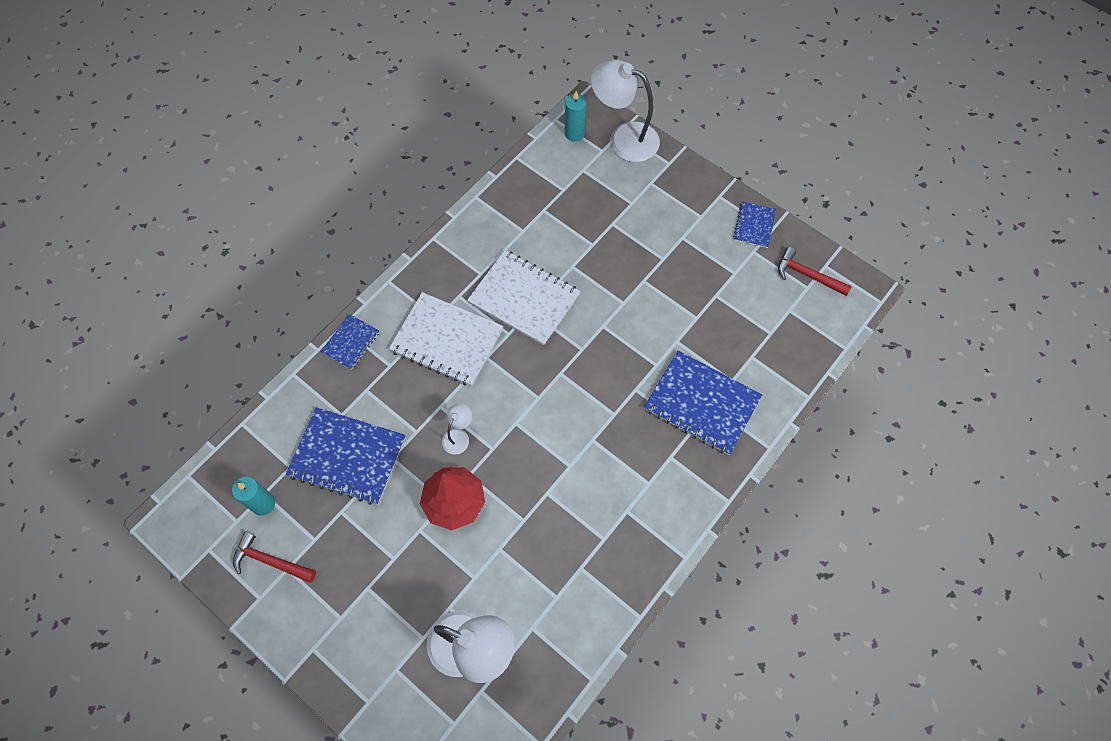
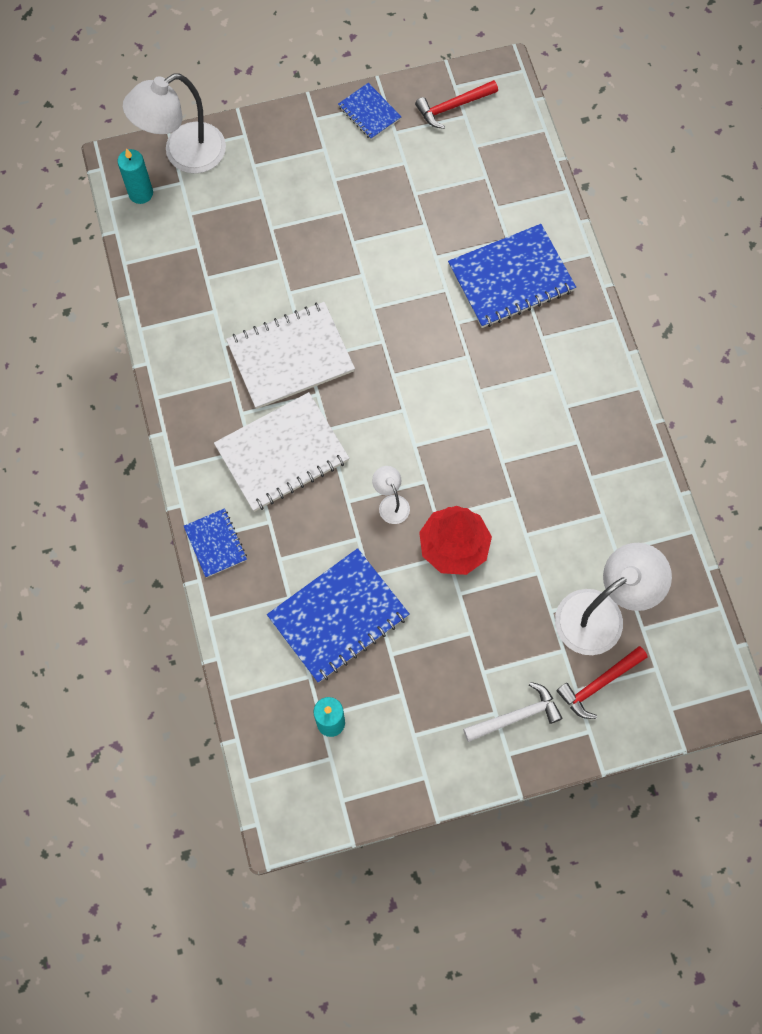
camera: 55 degrees left, 5 degrees up
red hammer [233,532,316,583] -> red hammer moved to [556,646,648,719]
none -> white hammer [463,682,562,742]

